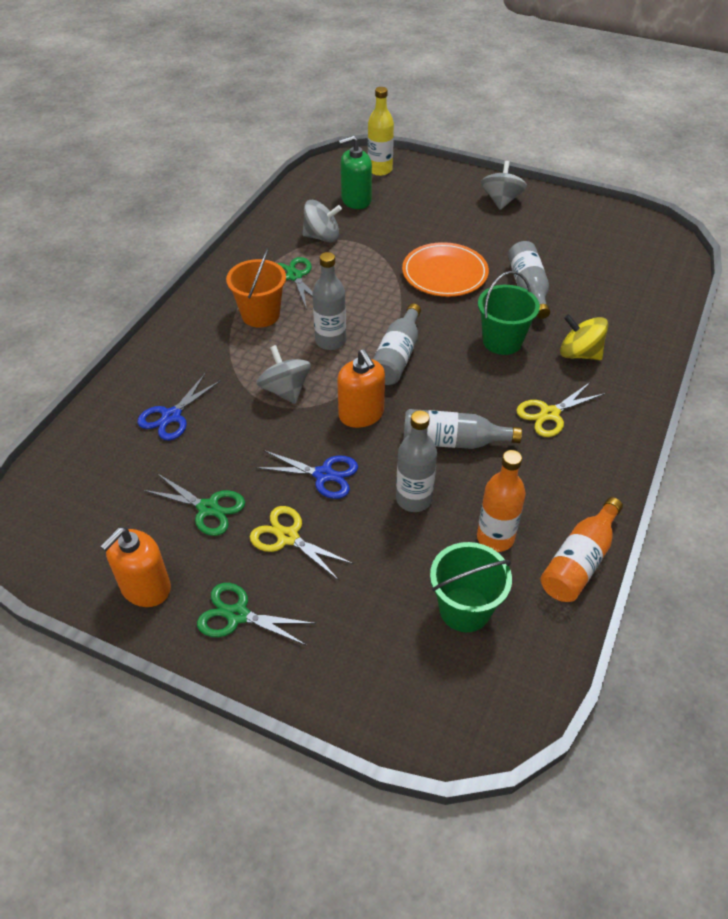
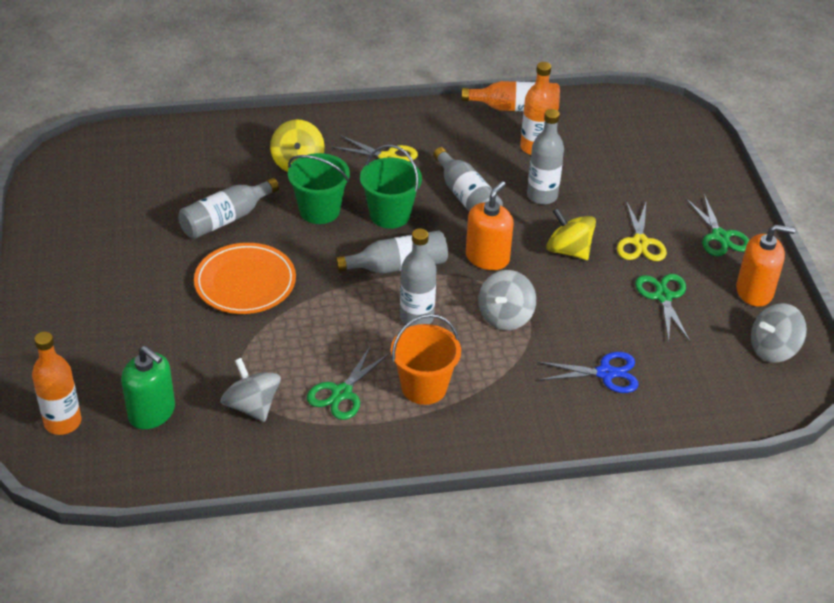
camera: 125 degrees left, 5 degrees down
blue scissors [255,450,358,499] -> yellow spinning top [546,208,596,260]
yellow bottle [368,87,394,176] -> orange bottle [32,332,81,435]
green bucket [430,542,512,632] -> green bucket moved to [360,145,422,228]
grey spinning top [481,161,527,210] -> grey spinning top moved to [751,303,807,363]

